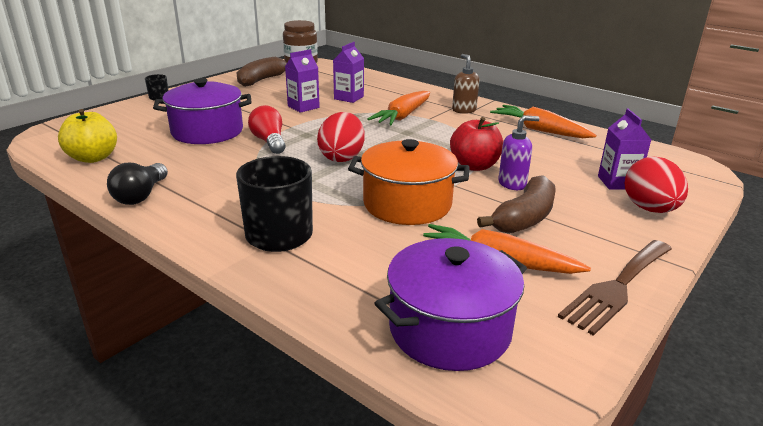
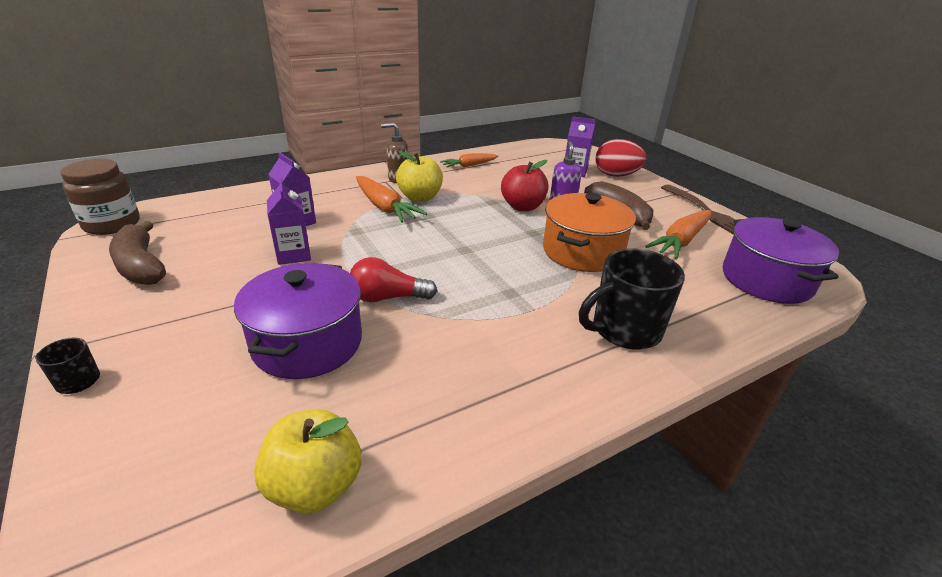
camera: 70 degrees left, 5 degrees up
black light bulb [107,163,168,205] -> none
red egg [317,112,365,162] -> none
orange carrot [490,105,596,138] -> orange carrot [440,153,499,168], size x0.65
none -> yellow apple [396,151,443,202]

